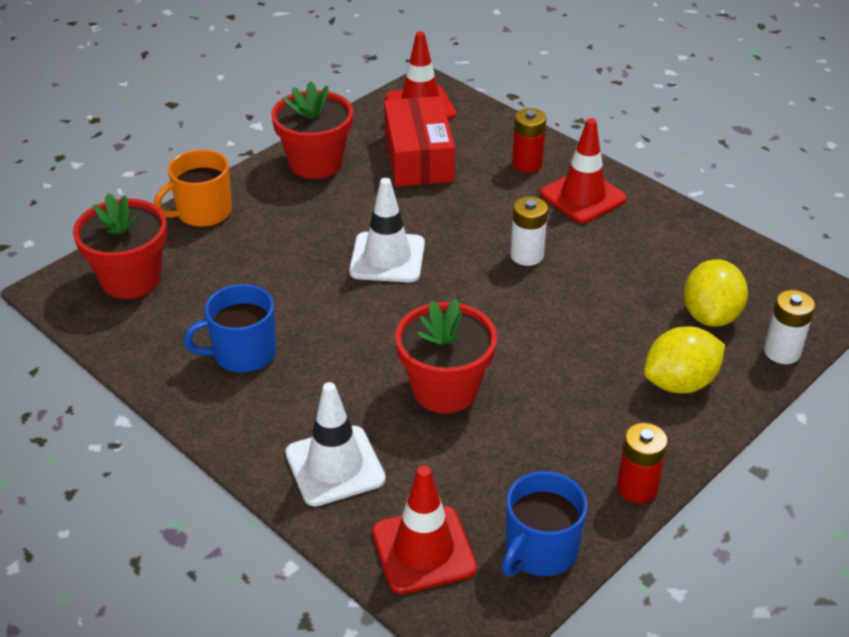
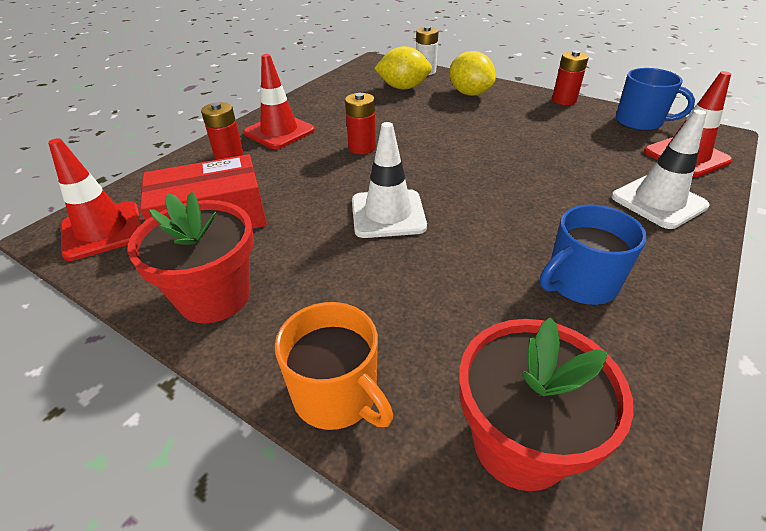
camera: 100 degrees left, 0 degrees up
blue mug [183,284,276,373] -> blue mug turned 90 degrees clockwise [540,205,647,305]
red flower pot [395,299,497,414] -> none
white battery [510,196,548,266] -> red battery [345,93,376,154]

